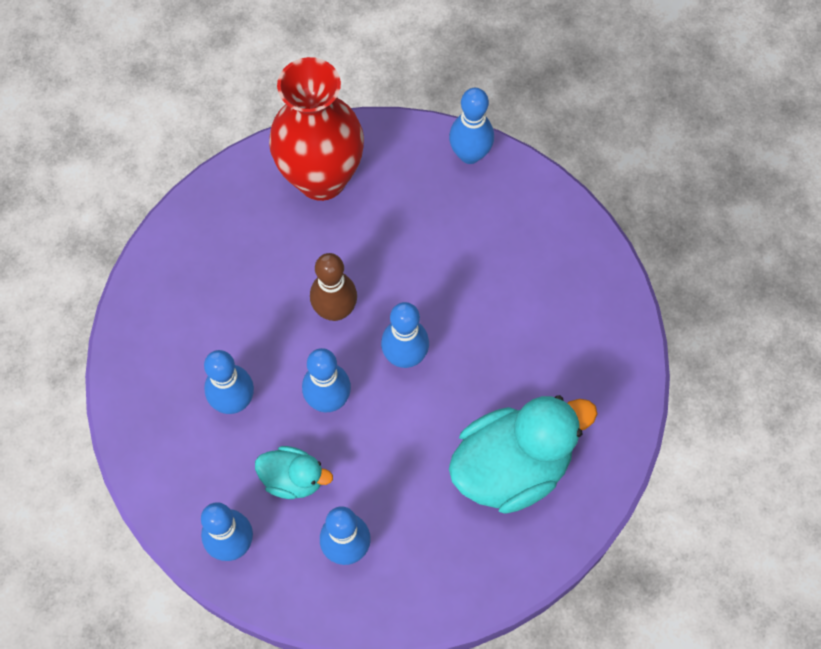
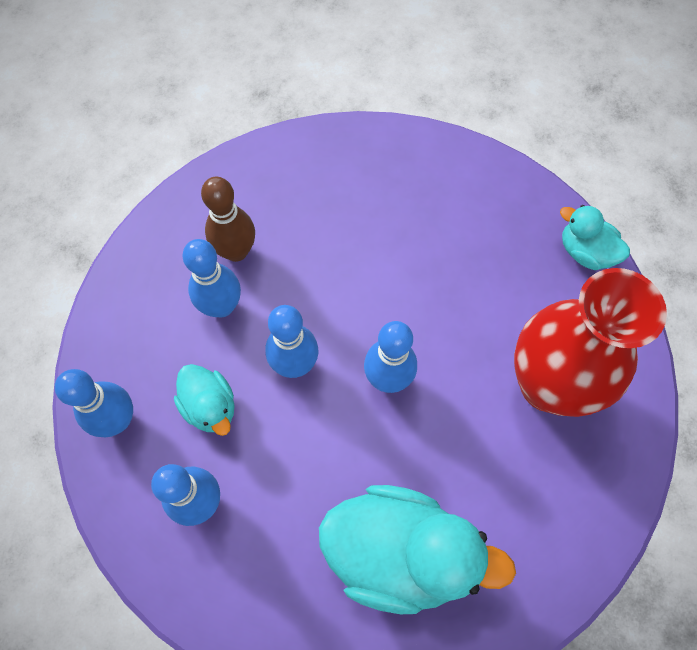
camera: 40 degrees right, 0 degrees up
red vase [269,57,364,201] -> red vase moved to [514,268,667,417]
brown bowling pin [310,253,357,321] -> brown bowling pin moved to [201,177,255,262]
blue bowling pin [449,88,494,164] -> turquoise duck [560,205,630,270]

